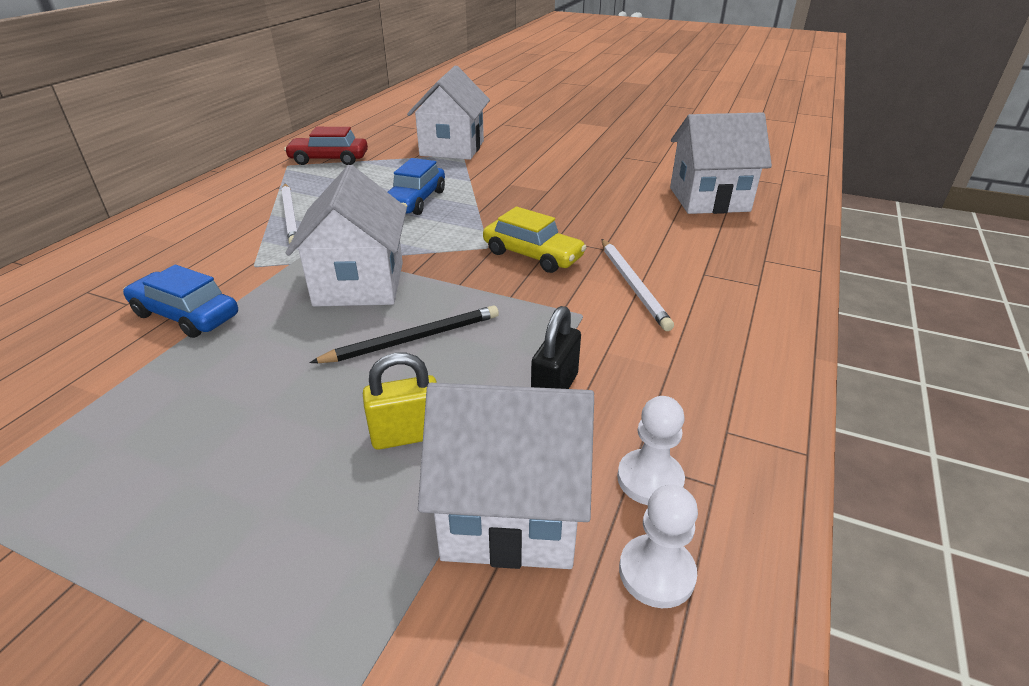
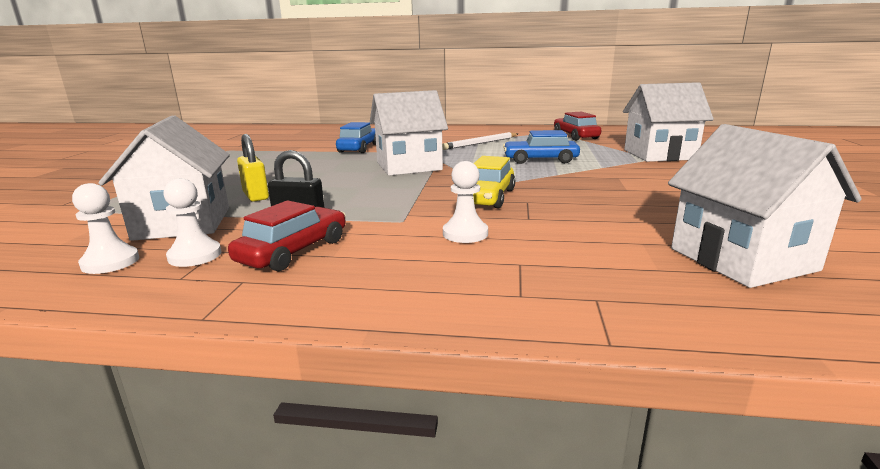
camera: 75 degrees right, 15 degrees down
black pencil [309,305,499,363] -> none
white pencil [602,239,674,331] -> white pawn [443,161,488,243]
none -> red car [228,200,346,271]

